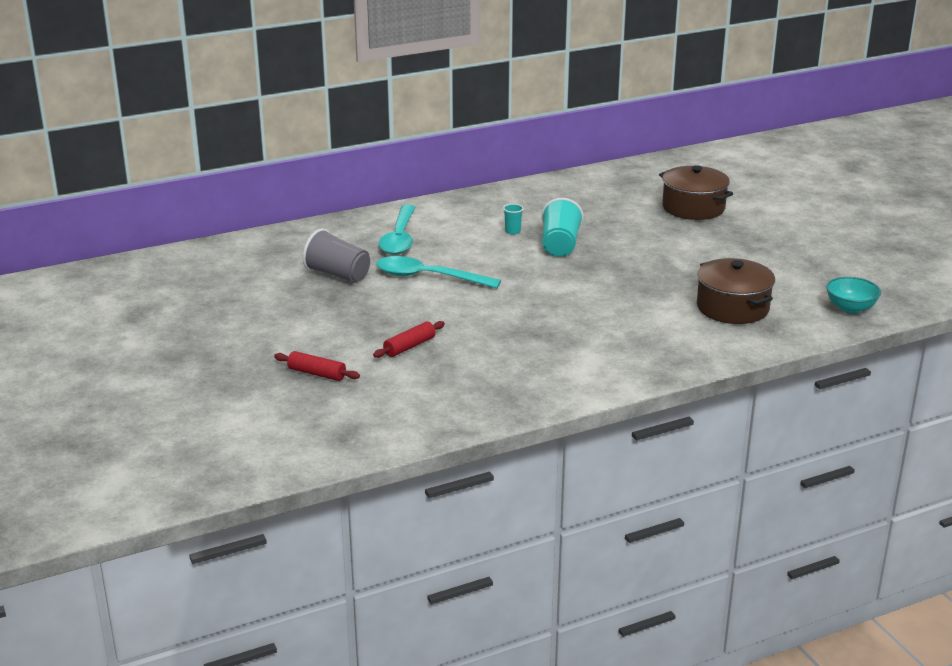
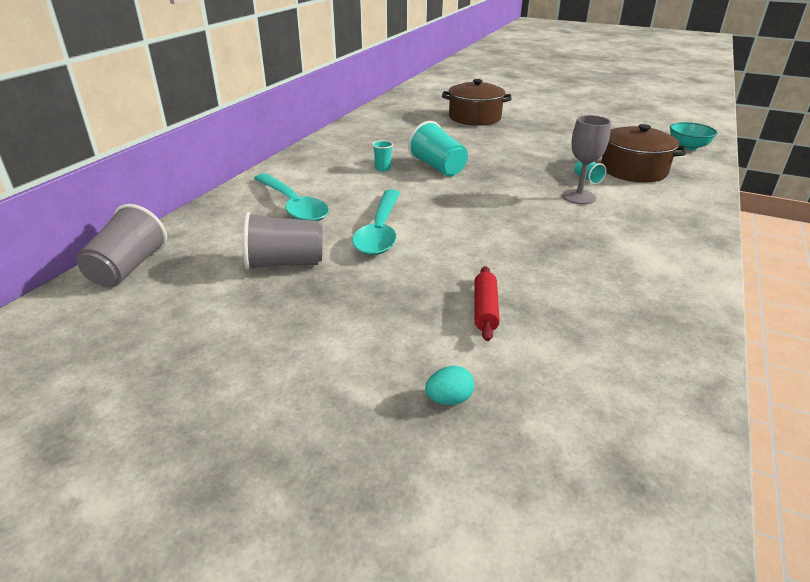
camera: 40 degrees left, 5 degrees up
red rolling pin [274,351,360,381] -> turquoise egg [425,366,475,405]
turquoise spoon [376,256,501,289] -> turquoise spoon turned 60 degrees counterclockwise [352,190,400,255]
none -> grey cup [76,204,167,287]
none -> grey goblet [562,115,611,204]
none -> turquoise cup [574,161,606,185]

